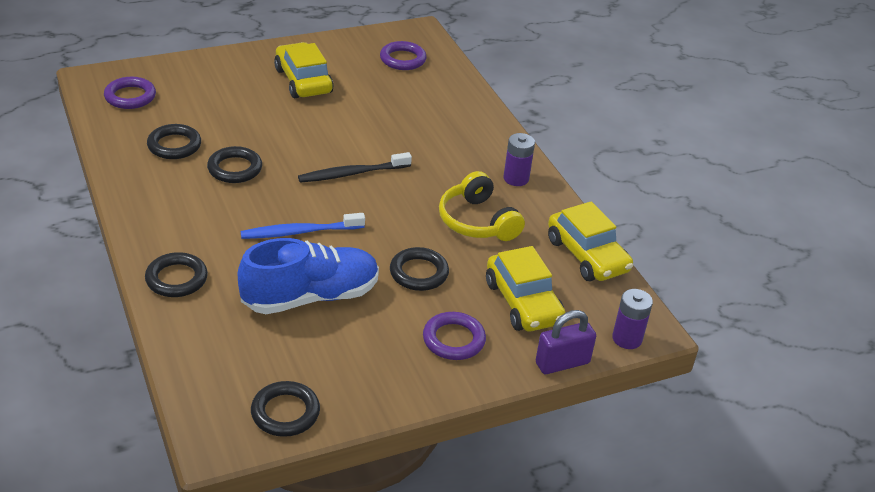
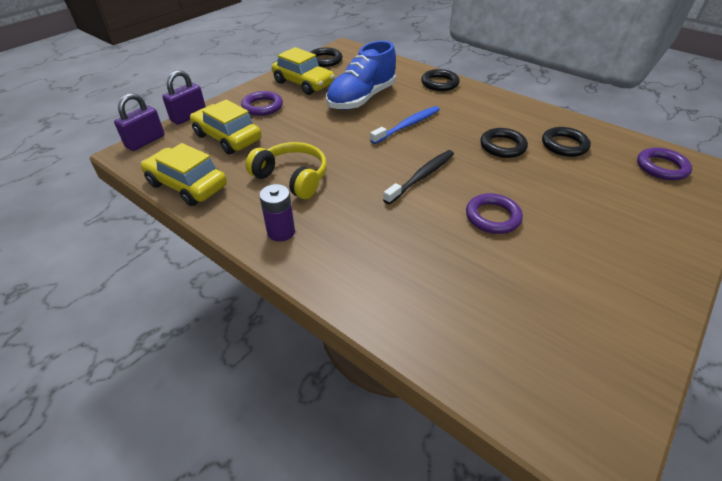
camera: 155 degrees right, 5 degrees up
yellow car [274,42,334,98] -> yellow car moved to [272,47,335,95]
purple ring [380,41,427,70] -> purple ring moved to [466,193,523,234]
black ring [390,247,449,291] -> none
purple battery [612,289,653,349] -> purple padlock [114,93,165,151]

